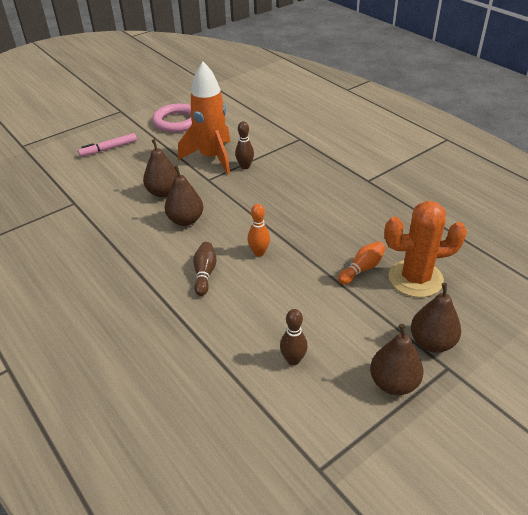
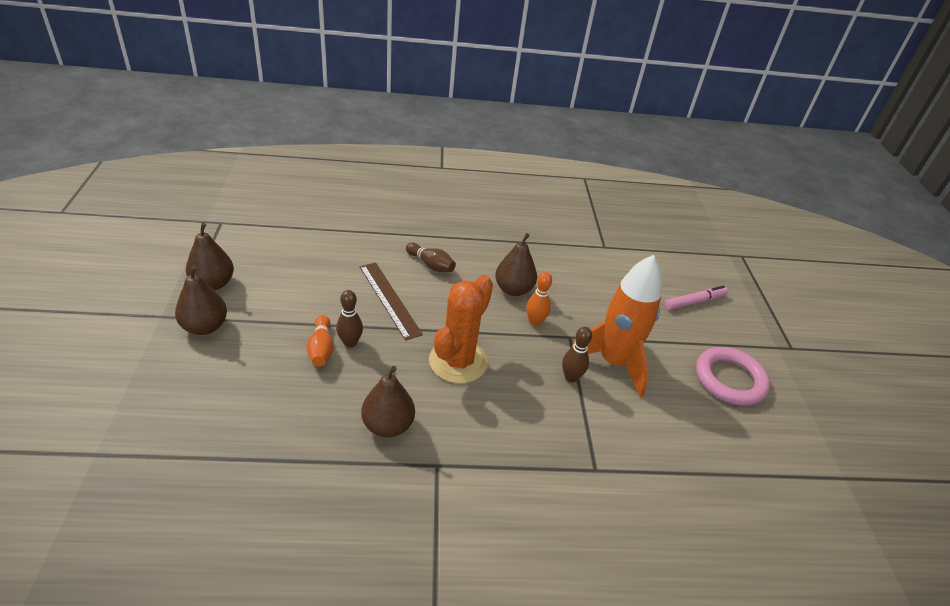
camera: 120 degrees right, 0 degrees up
pink marker [78,133,137,157] -> pink marker turned 60 degrees clockwise [664,286,728,310]
brown pear [143,139,178,198] -> brown pear moved to [361,366,415,438]
orange bowling pin [248,204,270,256] -> orange bowling pin moved to [526,272,552,326]
brown bowling pin [280,309,308,365] -> brown bowling pin moved to [336,290,363,348]
orange cactus [384,201,467,297] -> orange cactus moved to [429,275,493,383]
none -> brown ruler [360,262,423,341]

